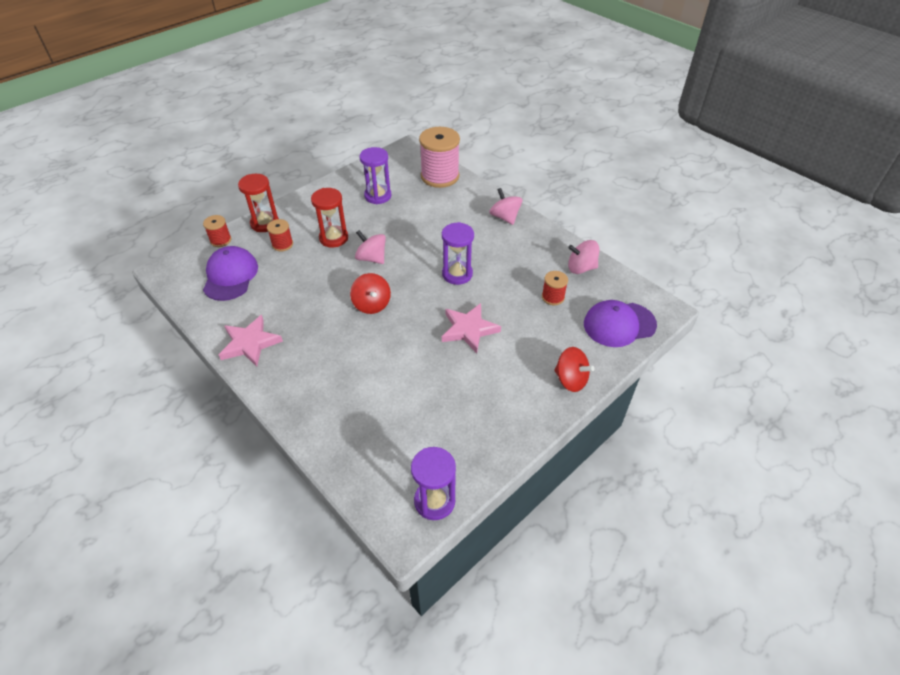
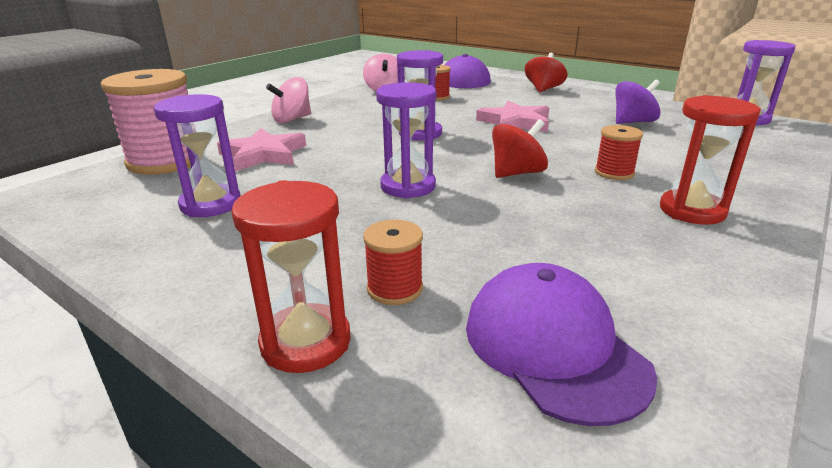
camera: 100 degrees left, 20 degrees down
red spool [203,215,232,247] -> red spool moved to [595,125,643,180]
purple cap [203,246,258,301] -> purple cap turned 75 degrees clockwise [466,263,657,426]
pink star [219,315,283,367] -> pink star moved to [217,128,306,171]
red hourglass [311,188,348,248] -> red hourglass moved to [660,95,761,225]
pink spinning top [355,230,386,264] -> purple hourglass [376,82,437,199]
none -> purple spinning top [615,80,661,124]

